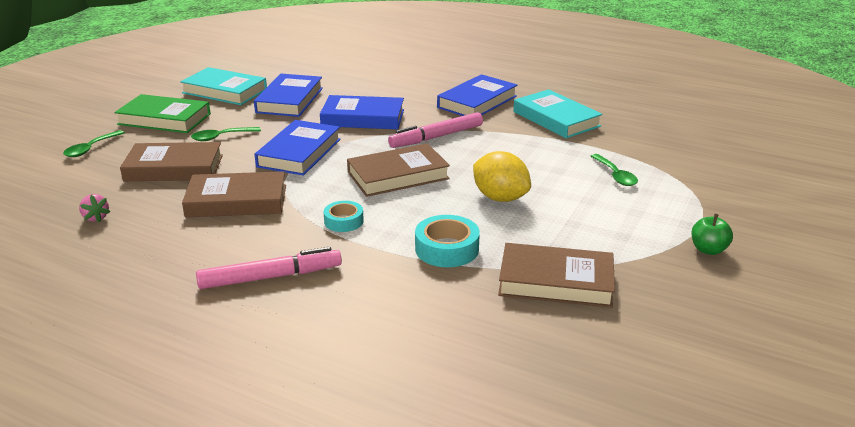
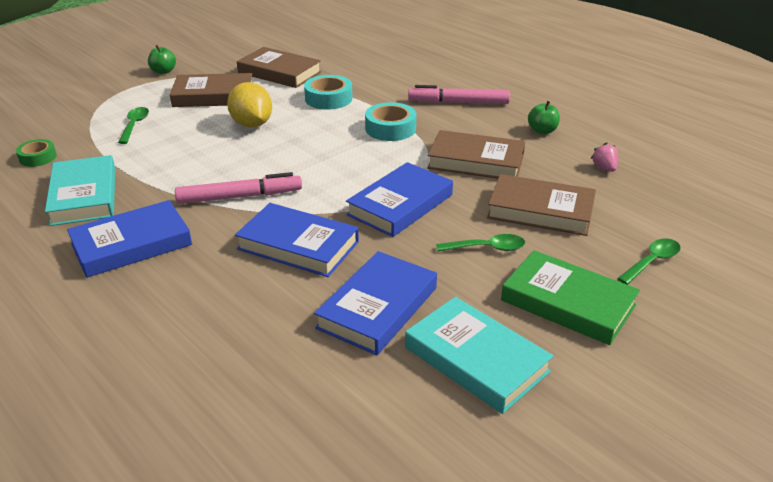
camera: 160 degrees left, 5 degrees up
turquoise tape [324,201,364,232] -> turquoise tape [365,102,416,141], size x1.54
brown book [347,143,450,197] -> brown book moved to [170,73,252,107]
none -> green tape [16,139,57,167]
none -> green apple [528,101,560,134]

